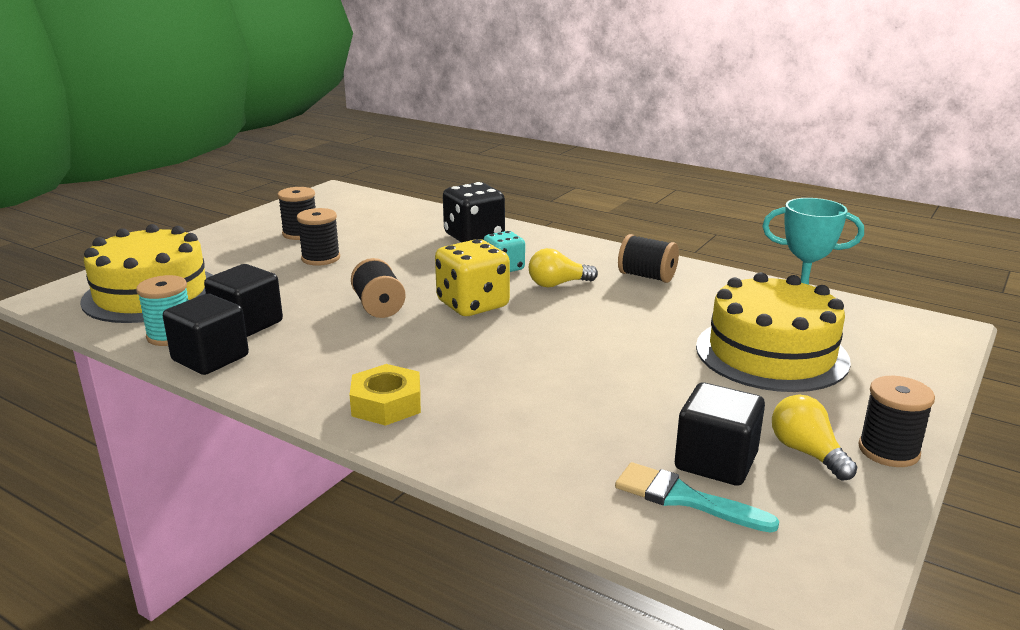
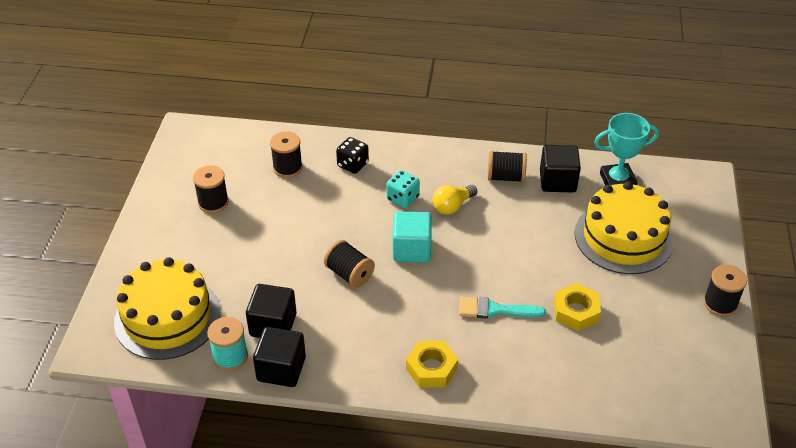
camera: 25 degrees left, 20 degrees up
black spool [297,208,340,266] -> black spool moved to [270,131,303,178]
yellow dice [435,239,510,316] -> turquoise cube [393,212,432,262]
black dice [443,182,505,243] -> black dice [336,137,369,174], size x0.63
turquoise brush [615,462,779,533] -> turquoise brush moved to [459,297,546,319]
black cube [675,383,765,486] -> black cube moved to [540,145,581,193]
yellow light bulb [772,395,857,481] -> none
none -> yellow nut [554,283,601,331]

